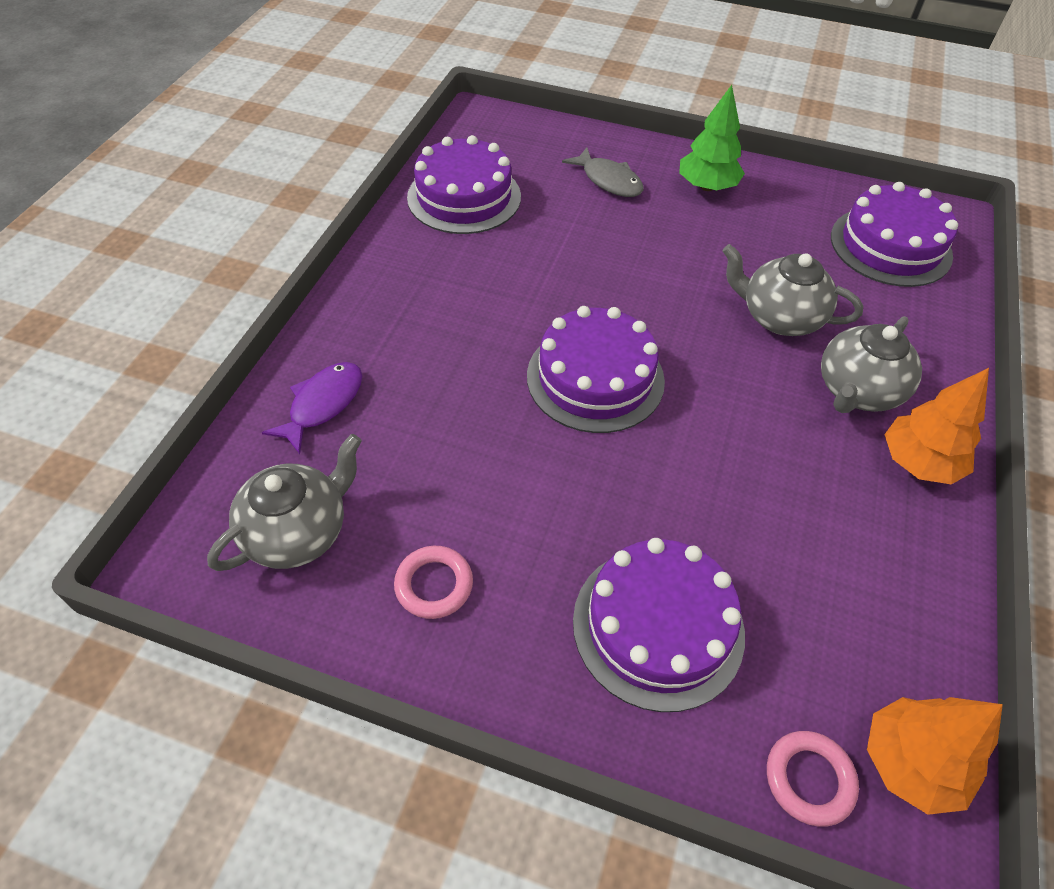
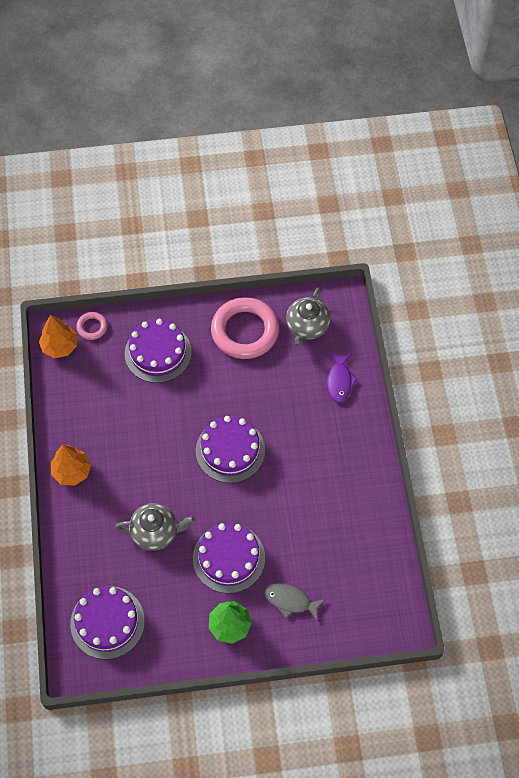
camera: 155 degrees right, 10 degrees up
pink ring [394,546,473,619] -> pink ring [211,297,279,359], size x2.19
purple cake [407,135,521,234] -> purple cake moved to [193,523,265,593]
grey teapot [821,316,922,413] -> none

